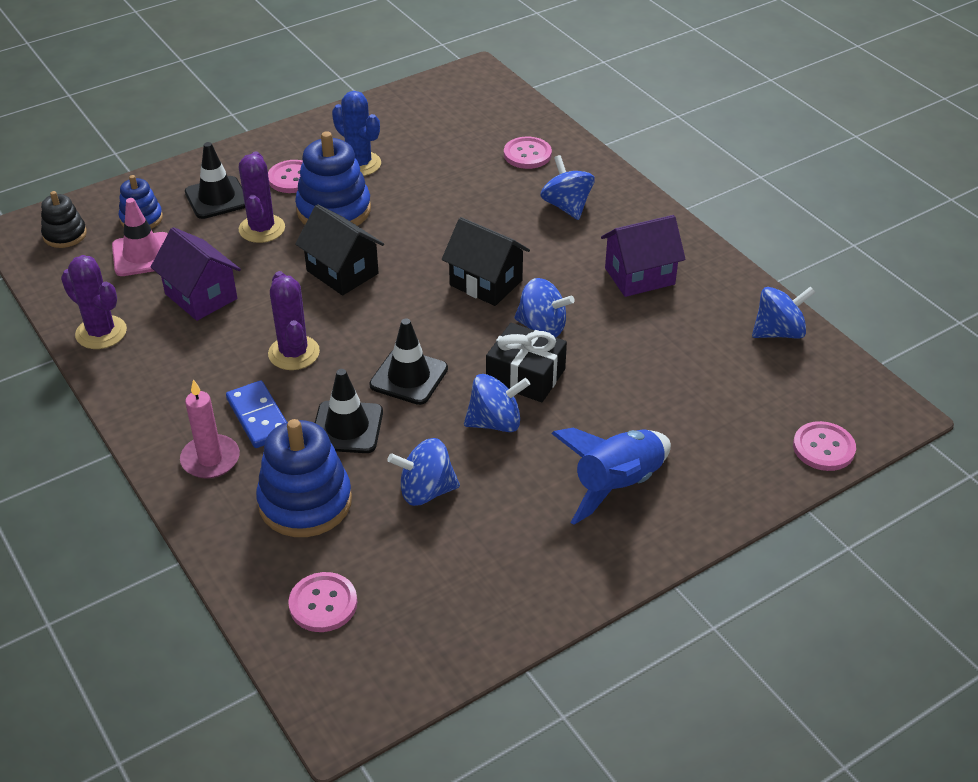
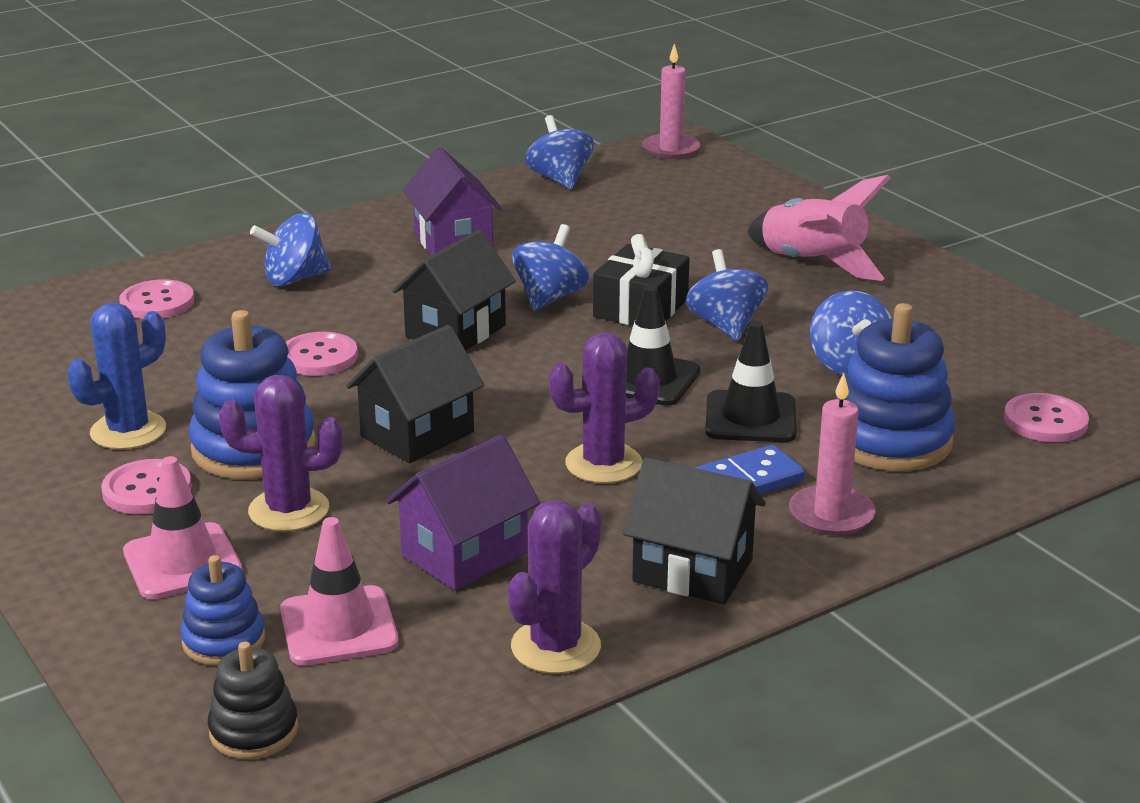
camera: 90 degrees left, 15 degrees down
black traffic cone [185,142,245,219] -> pink traffic cone [123,456,242,599]
blue rocket [551,428,671,525] -> pink rocket [747,175,891,281]
pink button [793,421,856,471] -> pink button moved to [286,332,358,376]
none -> black house [623,457,766,604]
none -> pink candle [642,44,700,159]

